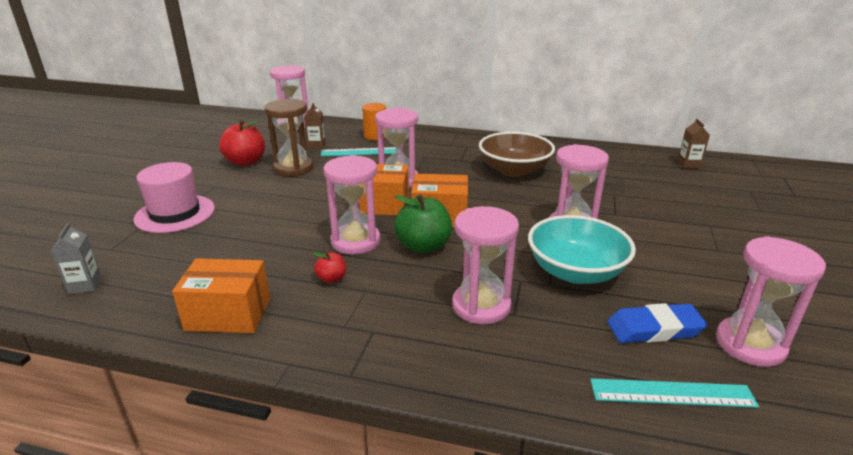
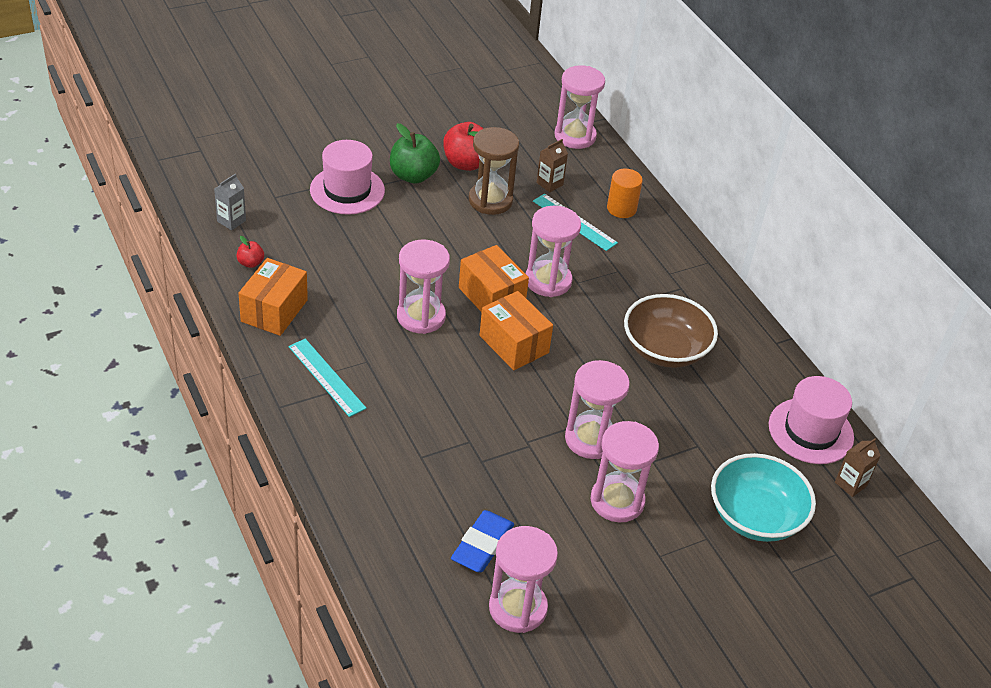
camera: 45 degrees right, 15 degrees up
orange box [172,258,270,333] -> orange box turned 60 degrees clockwise [238,258,308,336]
red apple [313,252,346,283] -> red apple moved to [237,236,264,268]
green apple [394,194,452,253] -> green apple moved to [390,123,440,184]
pink hourglass [452,206,519,324] -> pink hourglass moved to [590,421,659,523]
turquoise bowl [528,215,636,284] -> turquoise bowl moved to [711,453,816,542]
turquoise ruler [590,378,759,408] -> turquoise ruler moved to [288,339,366,417]
blue eraser [607,303,708,343] -> blue eraser turned 75 degrees clockwise [451,510,514,572]
none -> pink hat [769,376,854,464]

